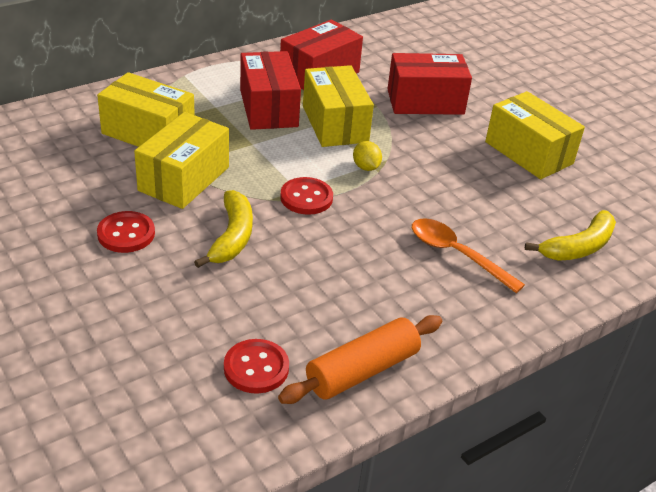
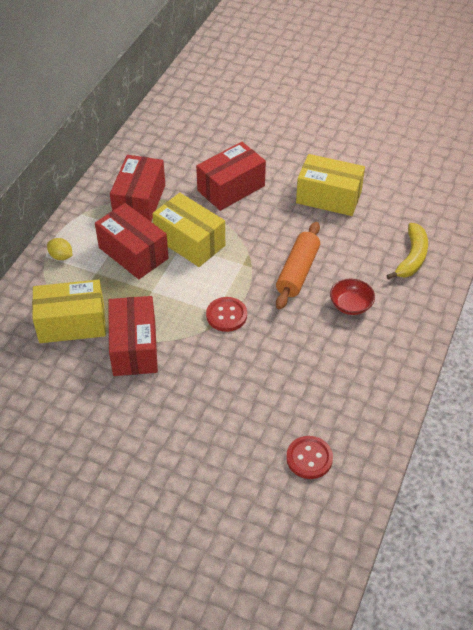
camera: 30 degrees left, 10 degrees up
red button [97,211,155,253] -> none
yellow box [134,112,229,209] -> red box [108,296,158,376]
yellow banana [194,190,253,268] -> none
orange rolling pin [278,315,442,404] -> orange rolling pin moved to [276,222,320,310]
yellow lemon [353,141,382,171] -> yellow lemon moved to [47,238,72,260]
orange spoon [412,218,525,293] -> red bowl [330,279,375,315]

